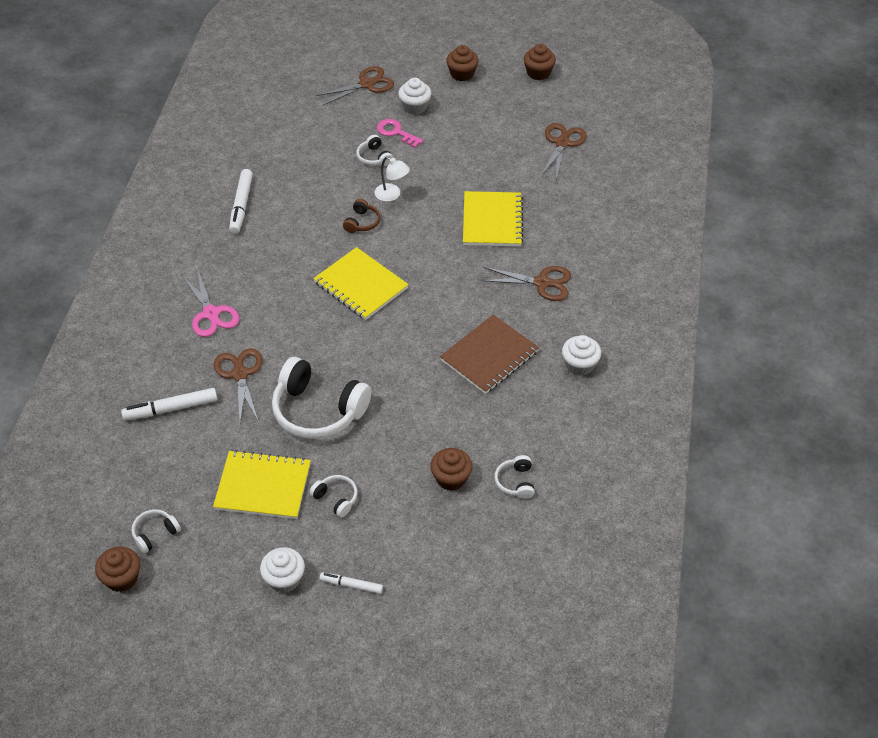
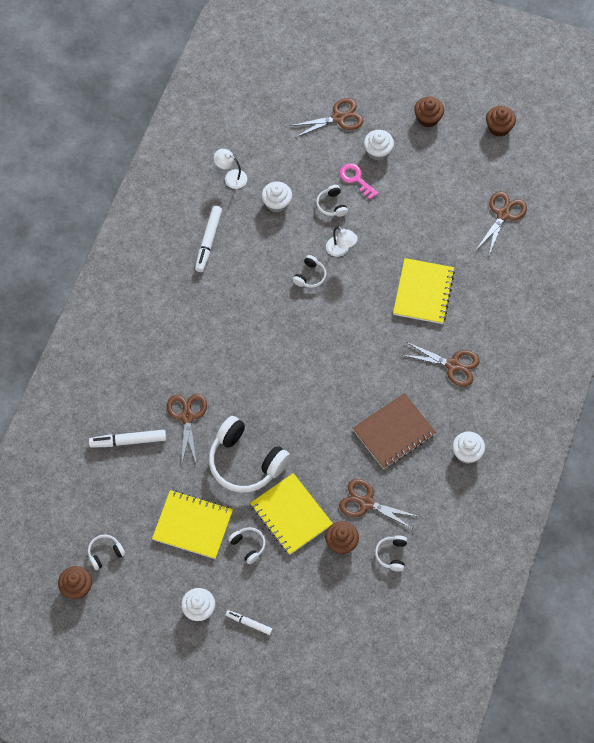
camera: 10 degrees right, 15 degrees up
pink scissors [182,270,239,337] -> none
yellow notebook [313,247,409,320] -> yellow notebook moved to [250,473,333,555]
brown headphones [343,199,380,233] -> white headphones [293,255,327,288]
none -> white lamp [214,149,247,189]
none -> white cupcake [261,181,292,213]
none -> brown scissors [339,479,420,530]

